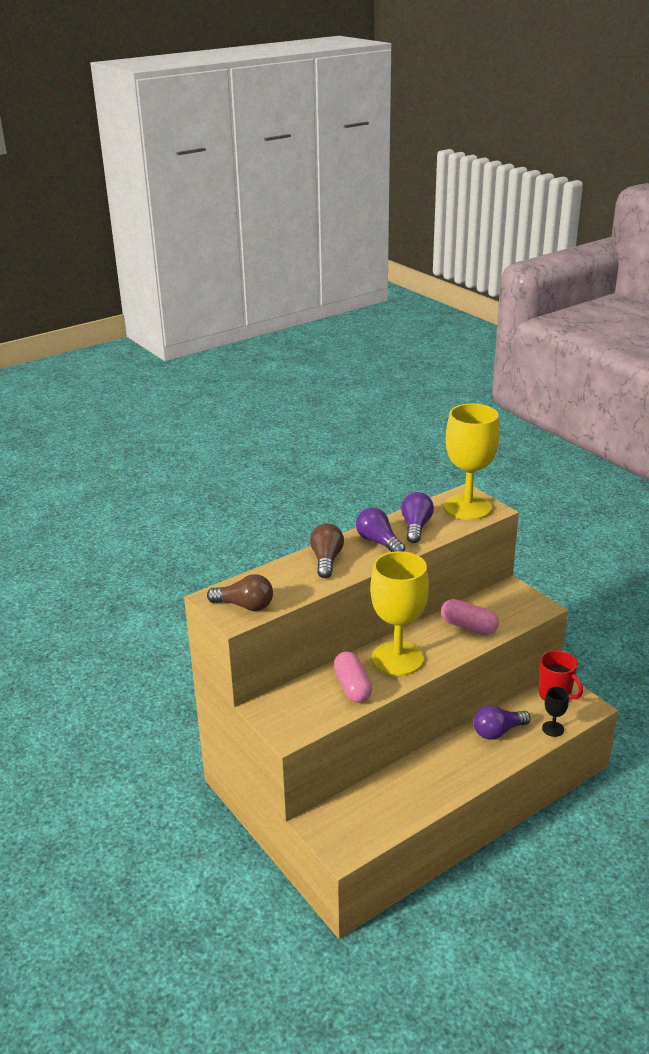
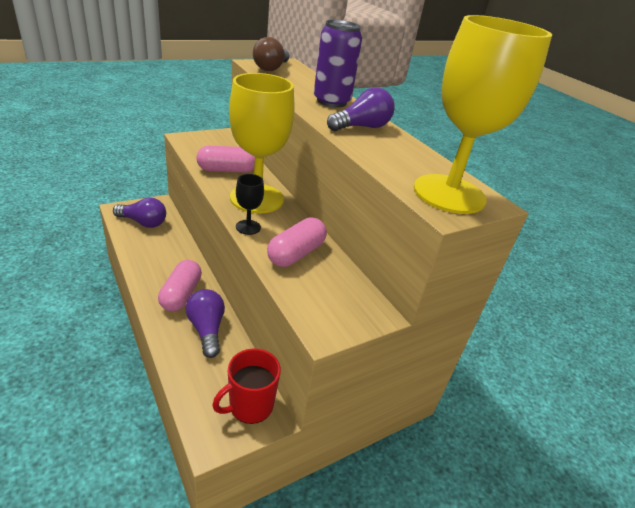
camera: 90 degrees right, 5 degrees up
brown light bulb [310,524,344,578] -> purple can [314,20,362,108]
purple light bulb [401,492,434,543] -> purple light bulb moved to [113,197,166,228]
black goblet [542,687,569,737] -> black goblet moved to [236,174,264,235]
none -> pink capsule [158,260,202,311]

